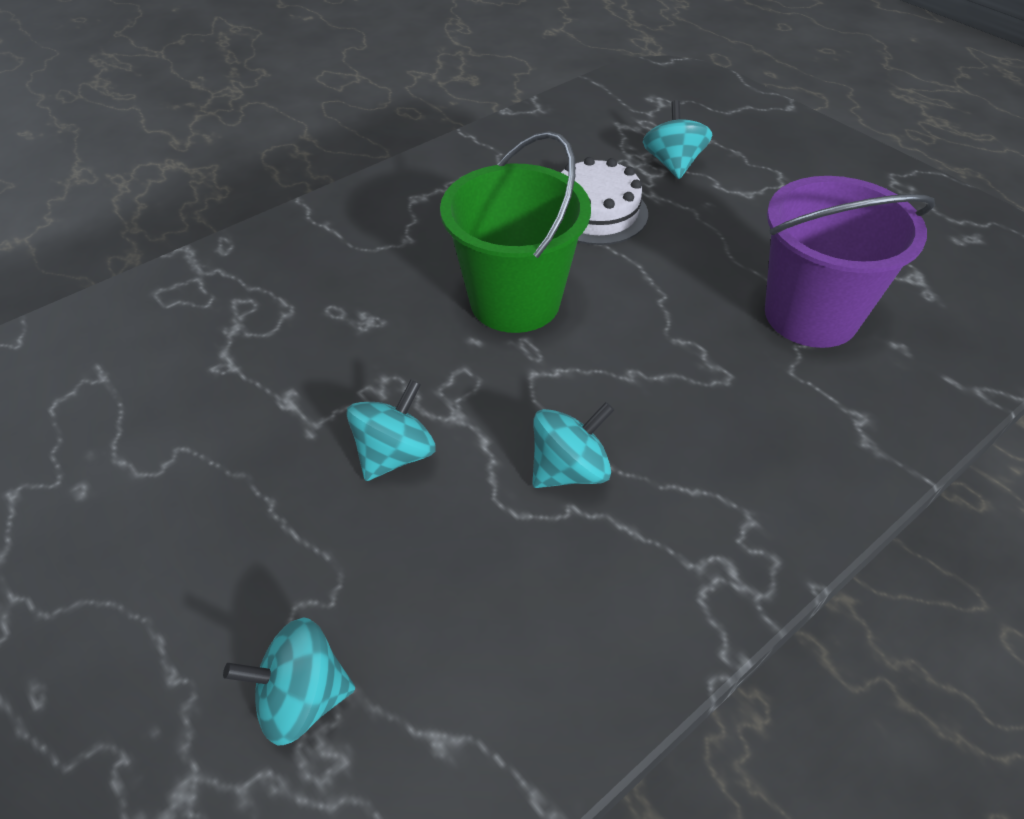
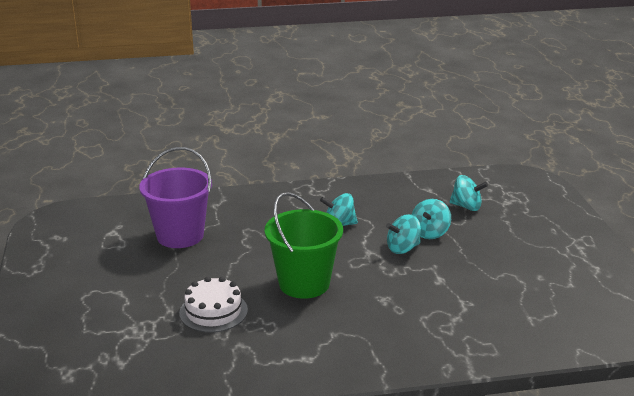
camera: 150 degrees left, 20 degrees down
turquoise spinning top [643,100,712,179] -> turquoise spinning top moved to [412,199,451,239]

